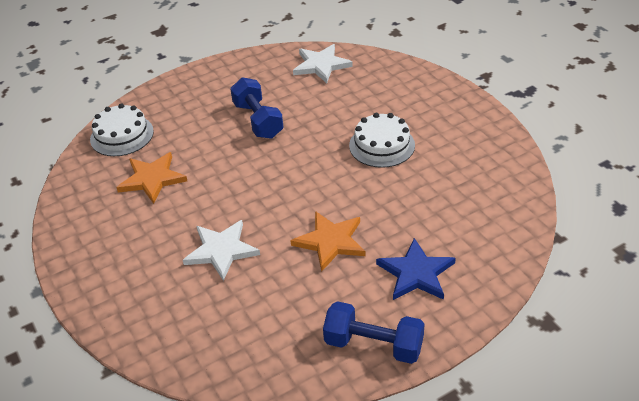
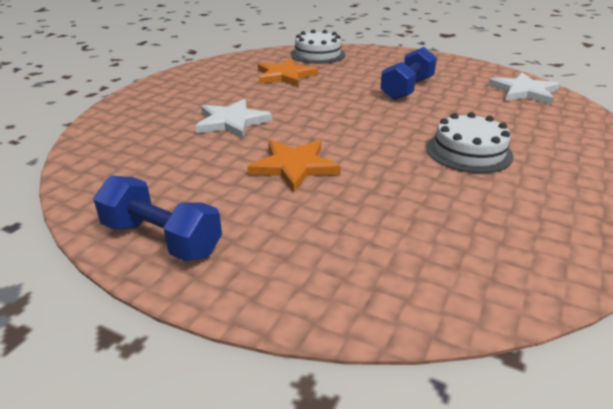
camera: 55 degrees right, 10 degrees down
blue dumbbell [323,301,424,364] -> blue dumbbell turned 45 degrees counterclockwise [93,176,222,261]
blue star [376,238,456,300] -> none

